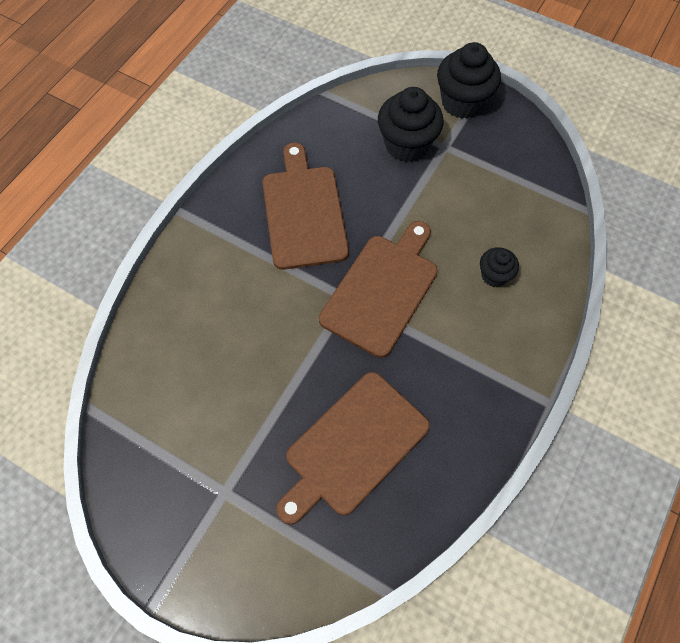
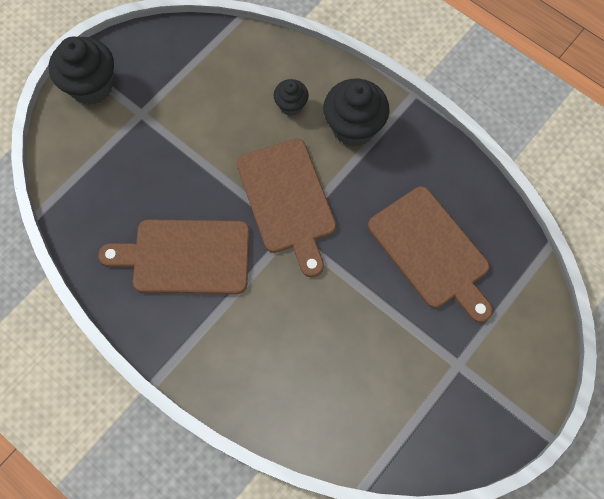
camera: 80 degrees left, 5 degrees up
brown cutting board [319,221,438,358] -> brown cutting board turned 150 degrees counterclockwise [236,139,336,277]
black cupcake [378,87,444,162] -> black cupcake moved to [323,78,390,147]

